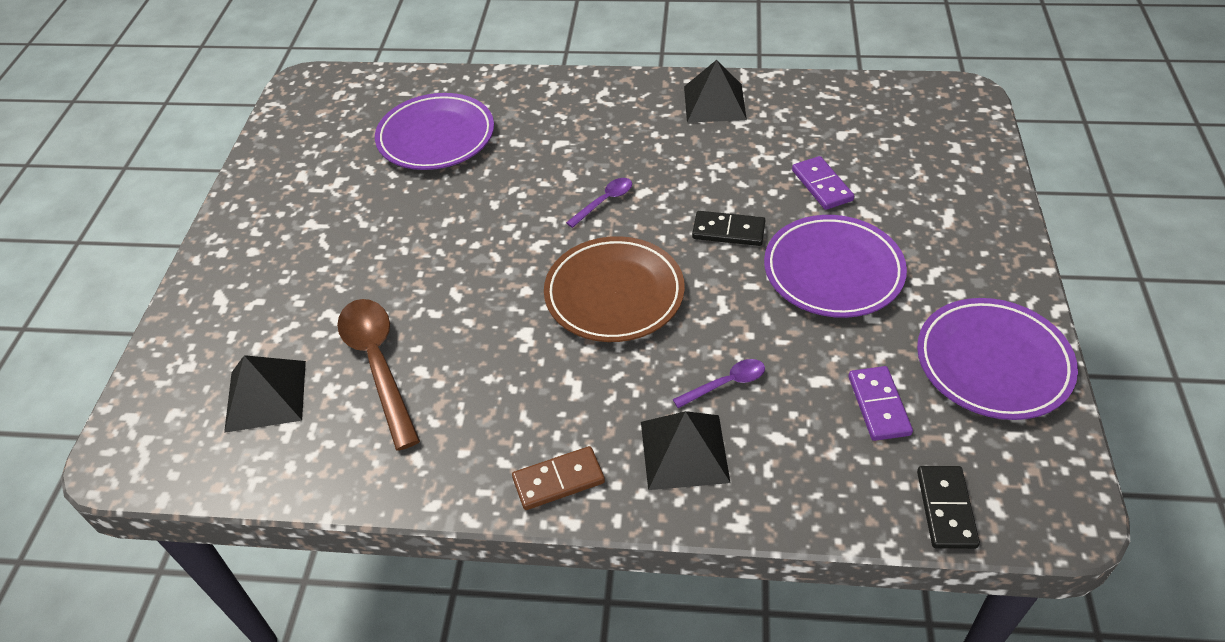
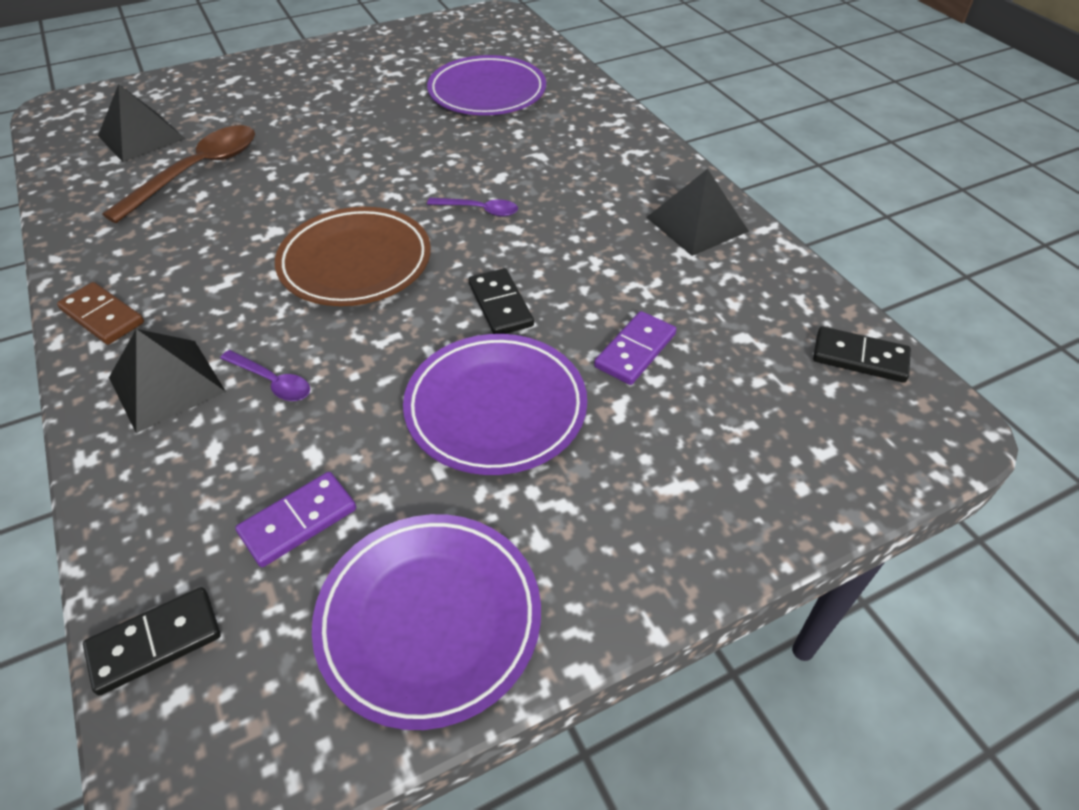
camera: 55 degrees right, 0 degrees up
none -> black domino [813,326,911,383]

